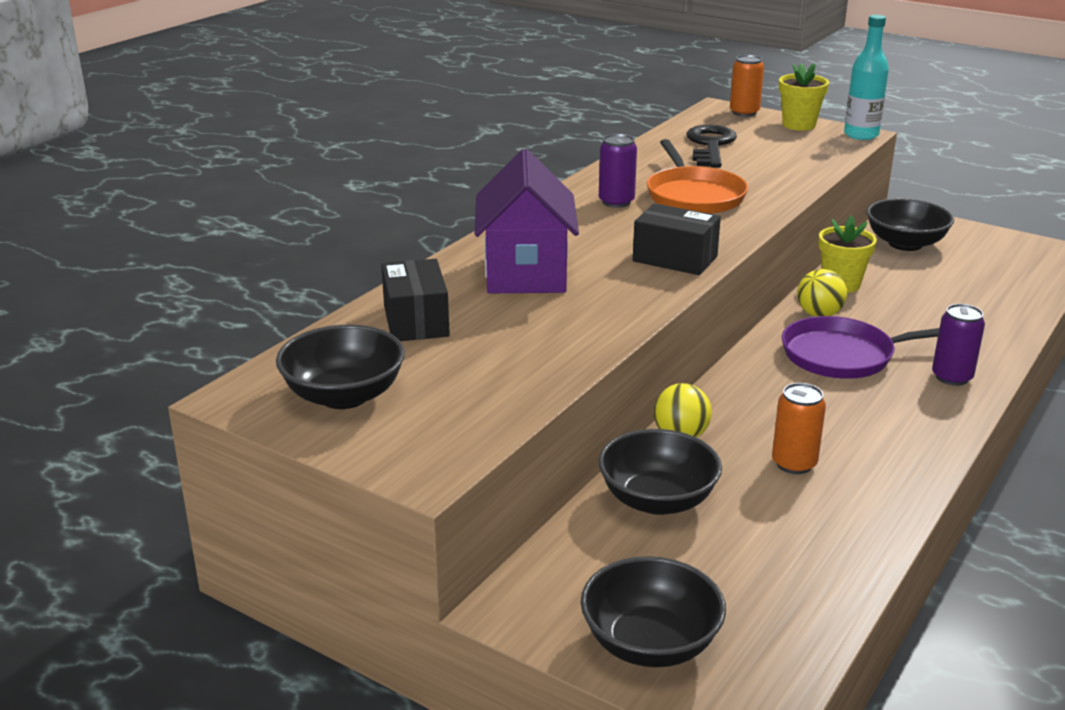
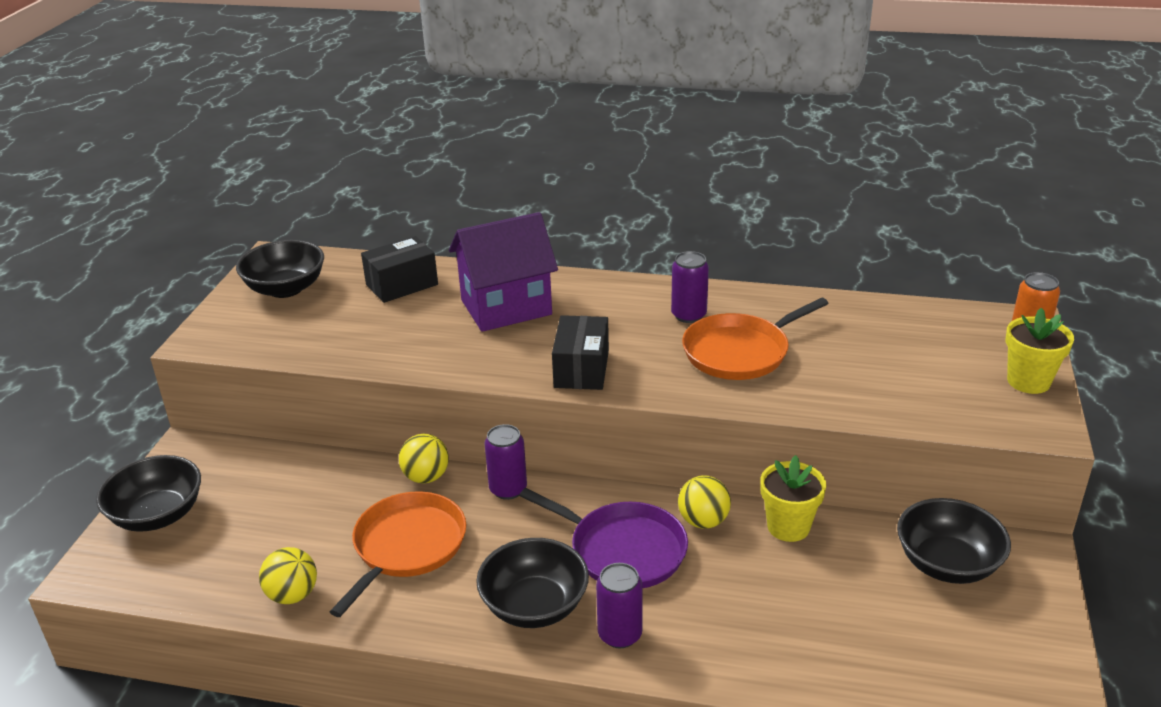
camera: 70 degrees right, 5 degrees up
black bowl [599,429,722,515] -> black bowl moved to [476,538,589,628]
black key [686,125,737,168] -> none
orange can [772,383,826,474] -> orange pan [330,491,466,617]
purple pan [782,316,939,379] -> purple pan turned 150 degrees clockwise [519,488,688,588]
turquoise bottle [844,15,889,140] -> none
none -> yellow ball [259,547,317,604]
none -> purple can [484,424,527,500]

